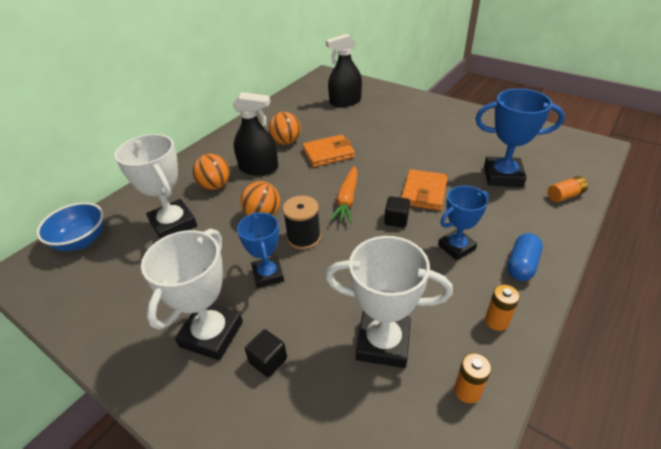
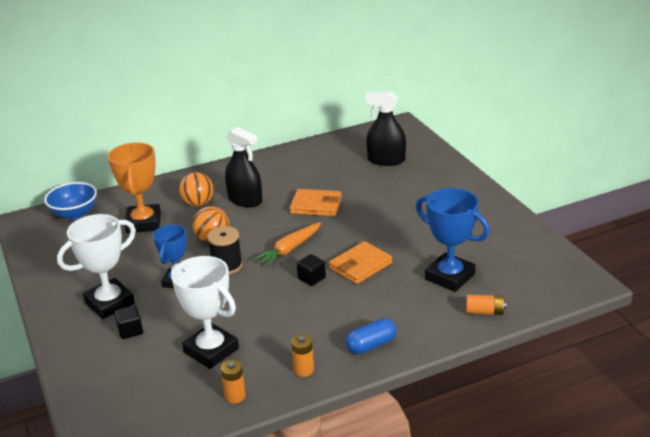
camera: 30 degrees right, 10 degrees down
white trophy [114,134,197,239] -> orange trophy [108,142,161,233]
orange ball [268,112,301,145] -> none
blue trophy [438,186,489,261] -> none

